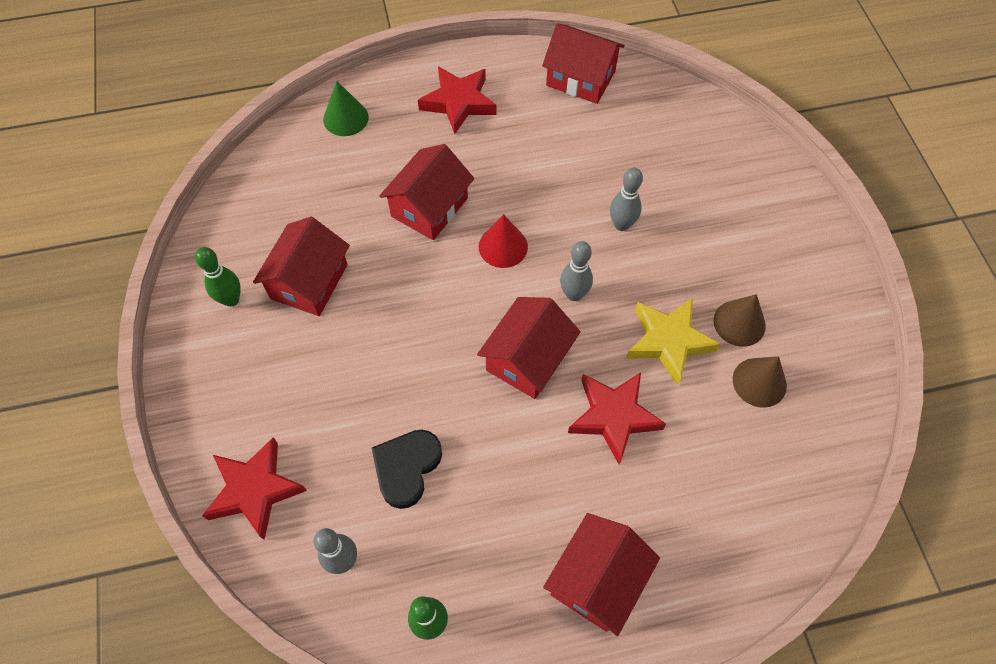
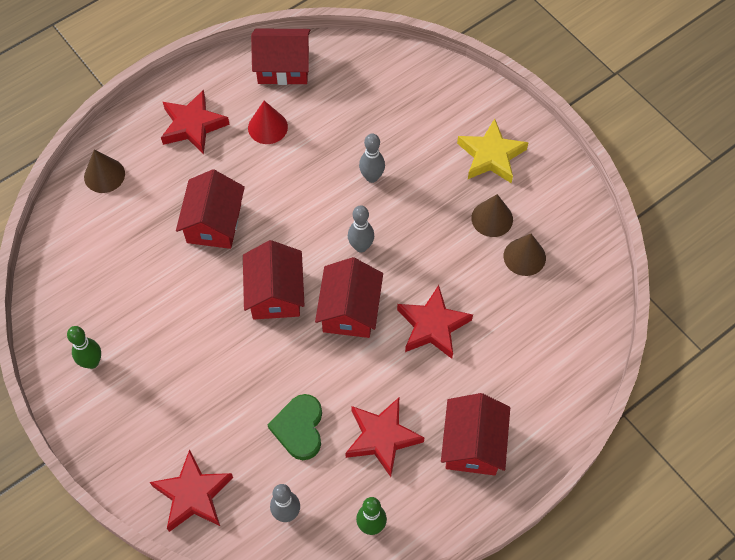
camera: 25 degrees left, 0 degrees up
red house [253,217,350,316] -> red house moved to [243,240,305,320]
green cone [323,81,369,136] -> brown cone [84,150,125,193]
black heart [372,430,442,509] -> green heart [268,394,322,460]
red cone [479,214,528,268] -> red cone moved to [248,101,288,144]
yellow star [626,298,720,385] -> yellow star moved to [457,119,529,183]
none -> red star [345,398,425,477]

